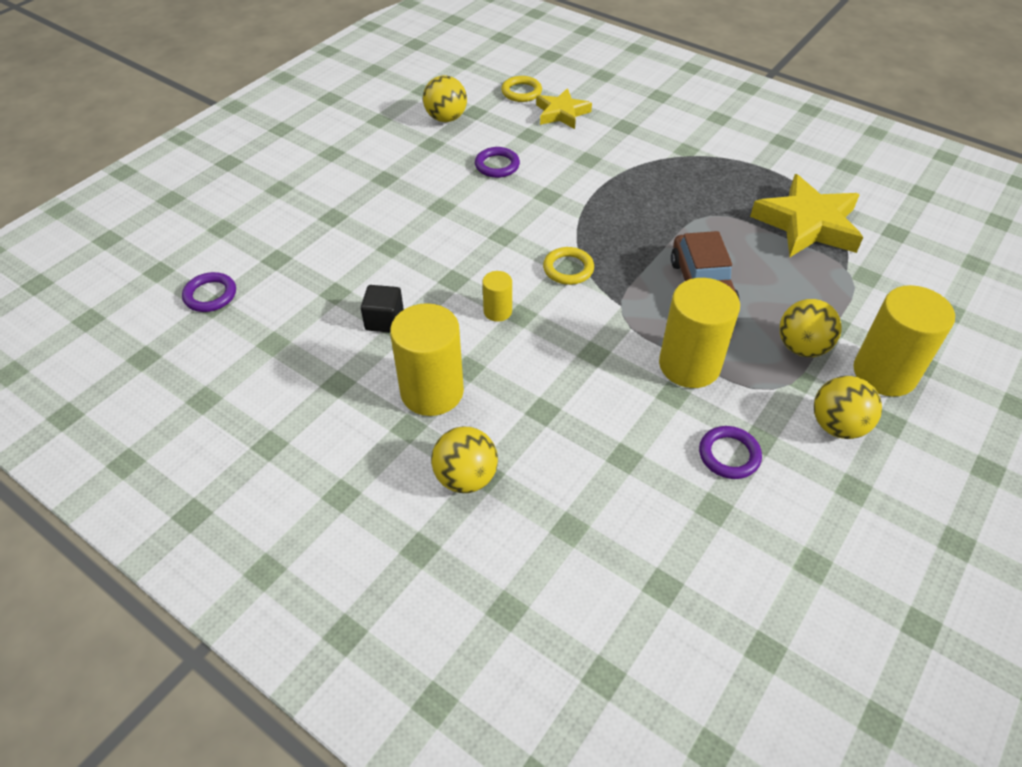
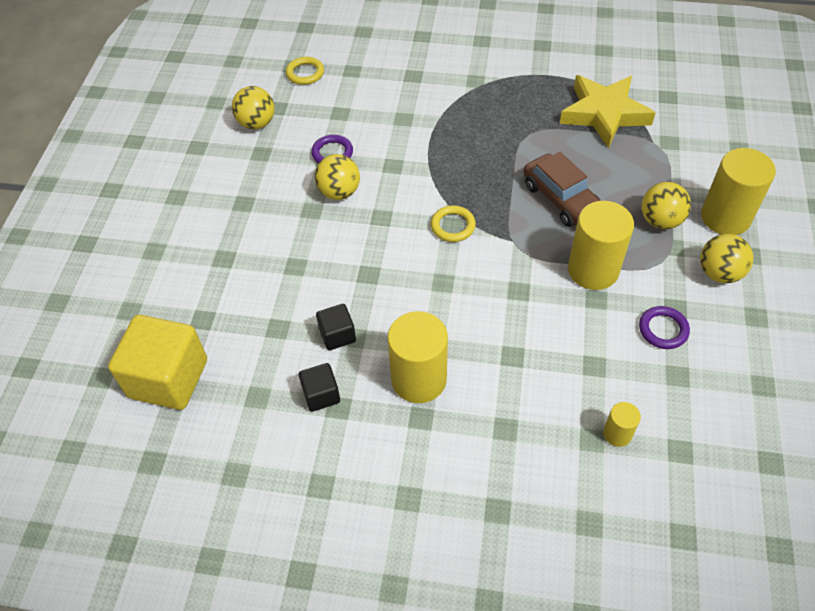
camera: 25 degrees left, 5 degrees up
purple ring [182,272,236,312] -> yellow cube [108,315,207,410]
yellow ball [431,427,498,493] -> yellow ball moved to [315,154,360,200]
yellow cylinder [482,271,512,322] -> yellow cylinder moved to [603,402,641,447]
yellow star [536,88,592,129] -> none
none -> black cube [299,363,340,412]

